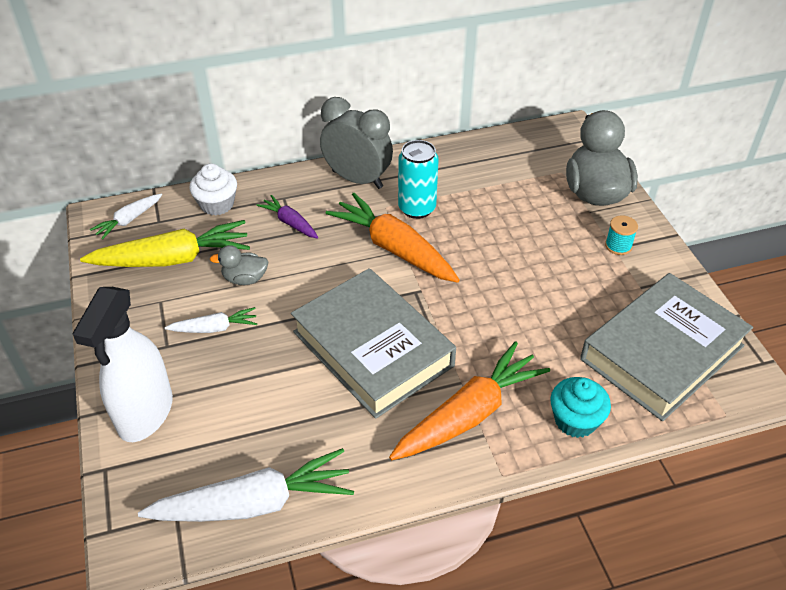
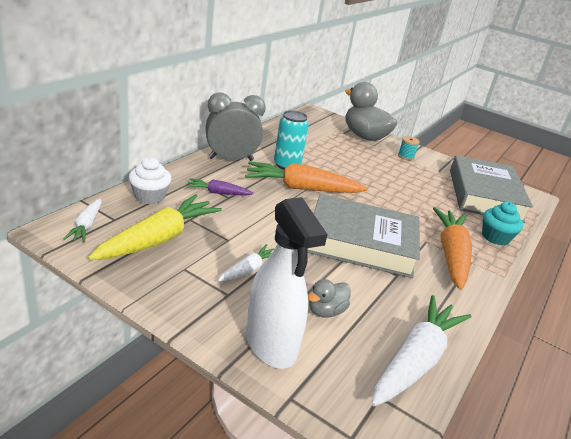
camera: 45 degrees left, 15 degrees down
grey duck [210,245,268,285] -> grey duck moved to [308,279,351,318]

